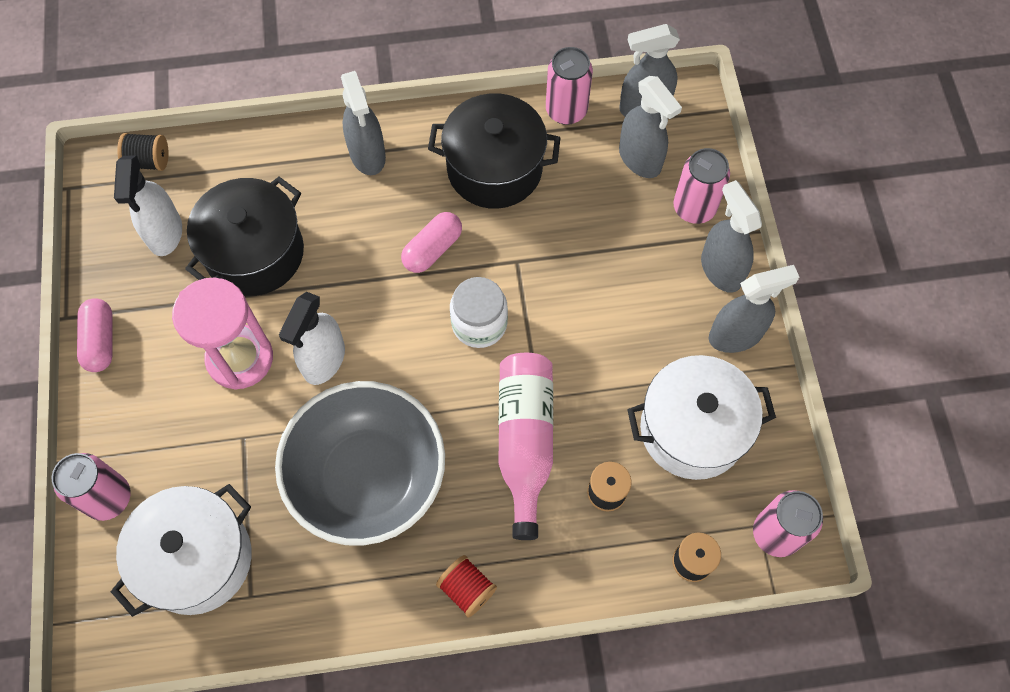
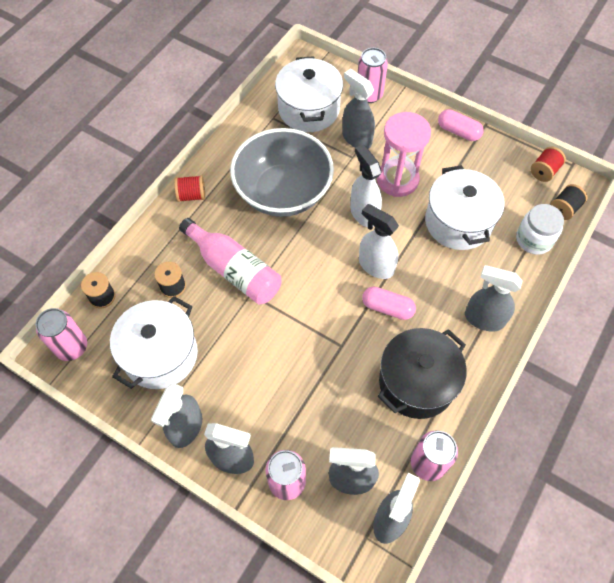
camera: 130 degrees right, 5 degrees down
white spray bottle [114,155,182,256] -> white spray bottle moved to [359,204,399,279]
black pot [185,177,304,296] -> white pot [425,165,505,250]
pink capsule [401,212,462,273] -> pink capsule turned 60 degrees counterclockwise [362,287,416,320]
white jar [450,277,508,348] -> white jar moved to [516,204,564,255]
none -> grey spray bottle [342,68,375,149]
none -> red spool [530,147,566,182]

